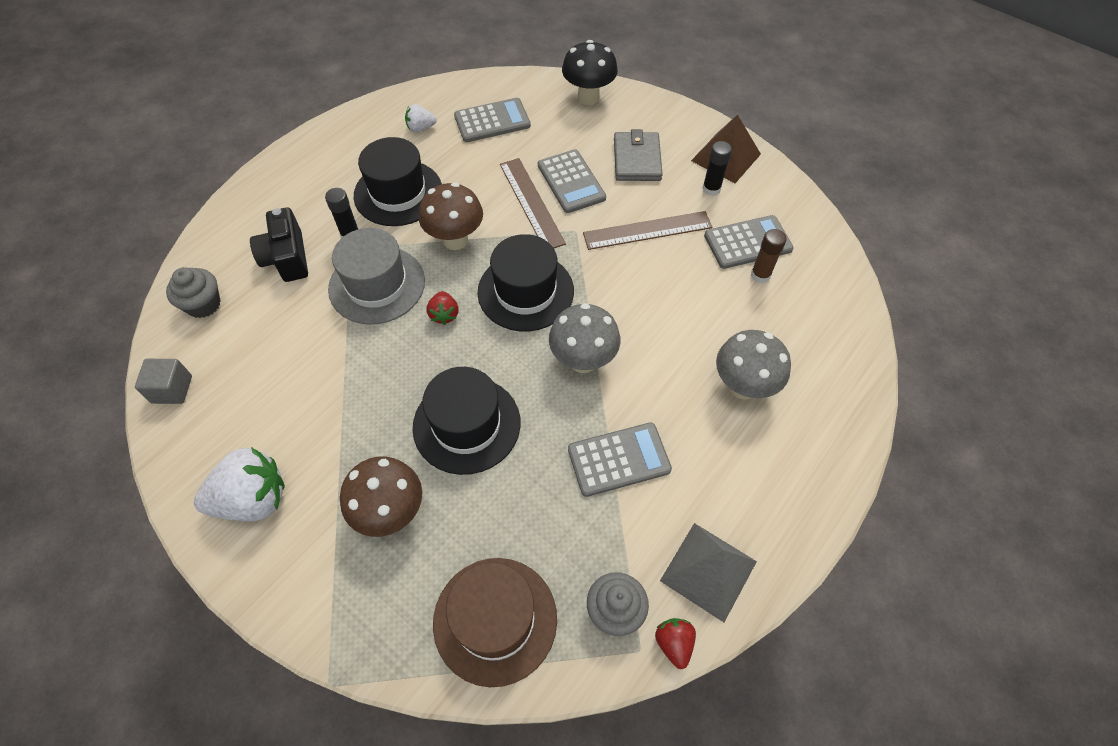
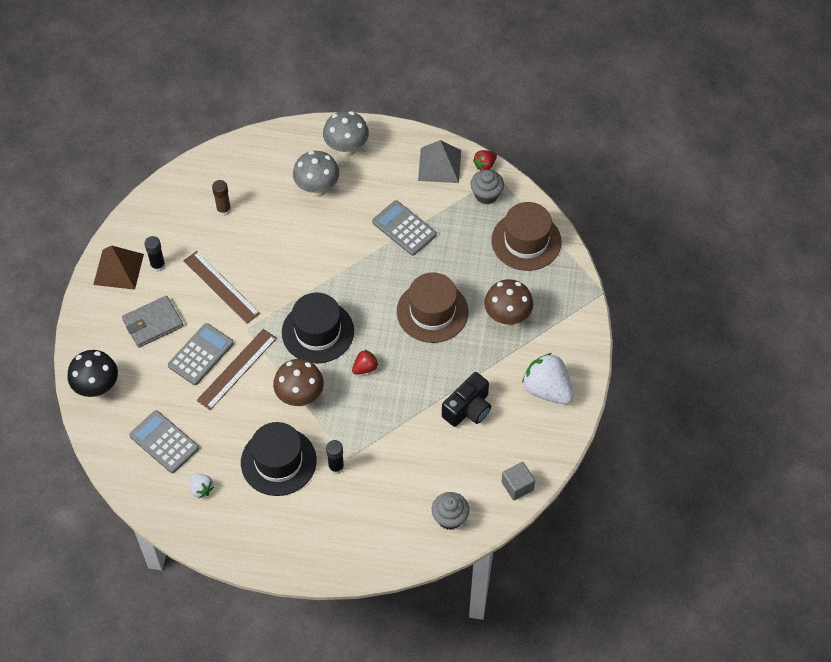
camera: 120 degrees left, 0 degrees up
black camera [250,207,308,282] -> black camera moved to [442,372,491,427]
grey hat [328,228,425,325] -> none
black hat [413,367,520,475] -> brown hat [397,272,469,343]
grey mushroom [549,303,620,373] -> grey mushroom moved to [323,111,369,157]
grey calculator [704,215,794,269] -> none

